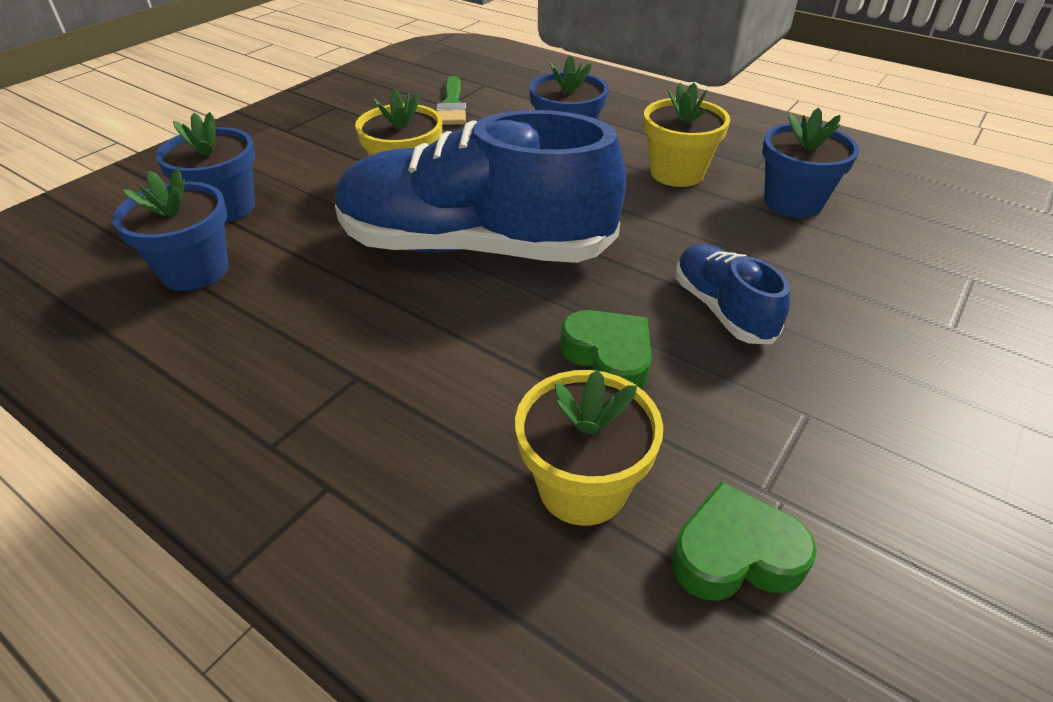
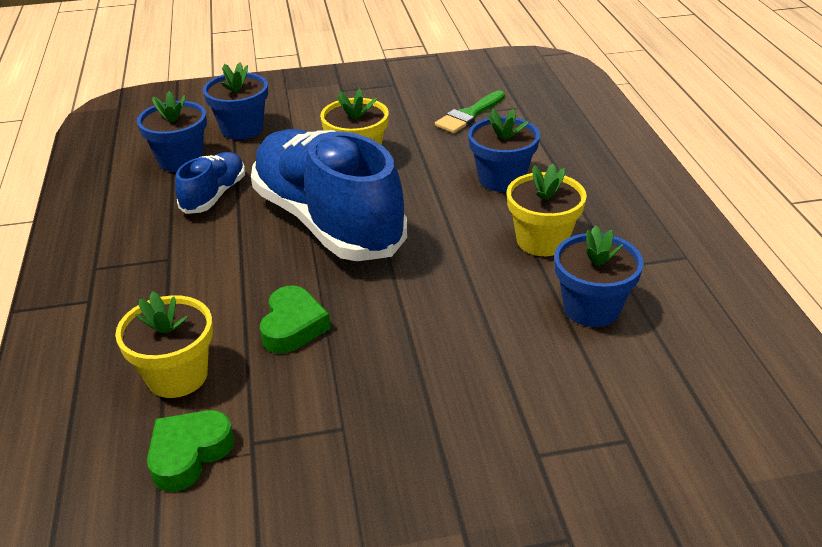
camera: 45 degrees right, 5 degrees down
green heart [671,481,817,601] -> green heart turned 90 degrees counterclockwise [147,410,235,492]
blue shoe [676,244,790,344] -> blue shoe moved to [175,152,245,214]

